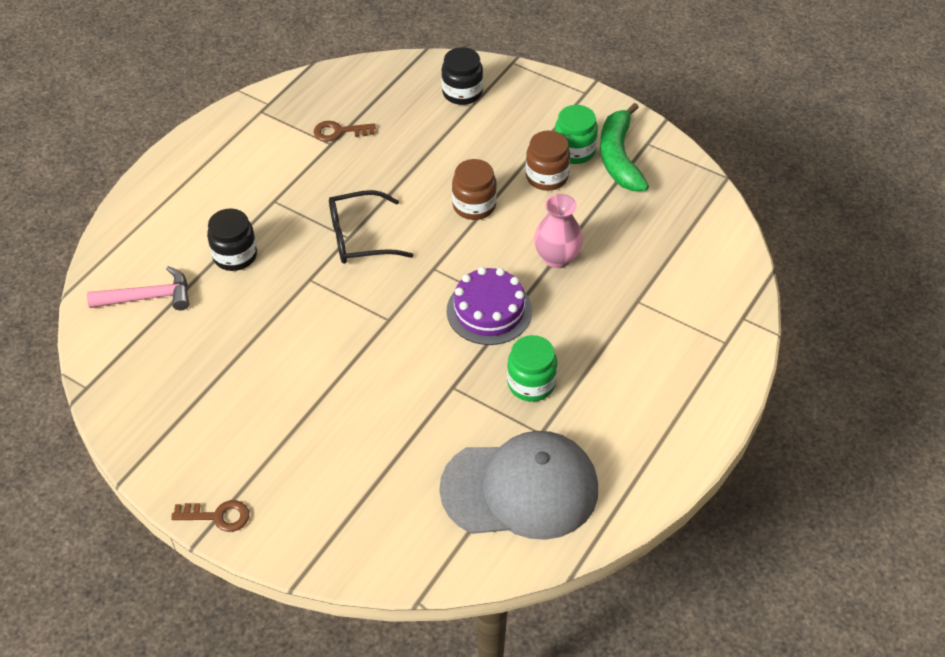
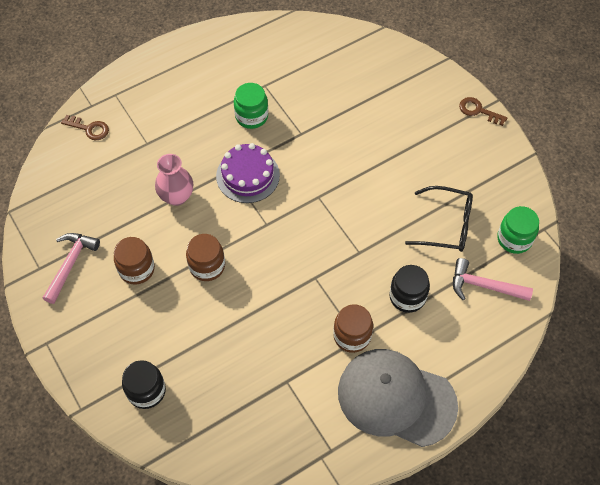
camera: 155 degrees left, 10 degrees up
brown key [313,121,376,142] -> brown key moved to [61,115,109,140]
black glasses [329,190,413,264] -> black glasses moved to [405,186,473,252]
grey cap [439,431,598,540] -> grey cap moved to [338,349,458,447]
green jar [555,105,598,164] -> green jar moved to [497,206,539,254]
green banana [600,103,649,191] -> pink hammer [43,233,100,304]
none -> brown jar [333,304,373,353]

